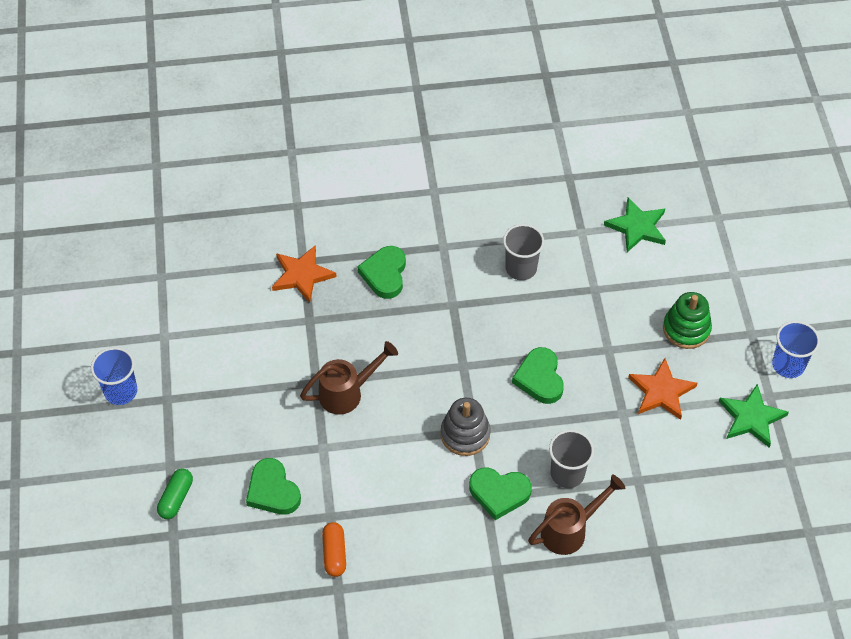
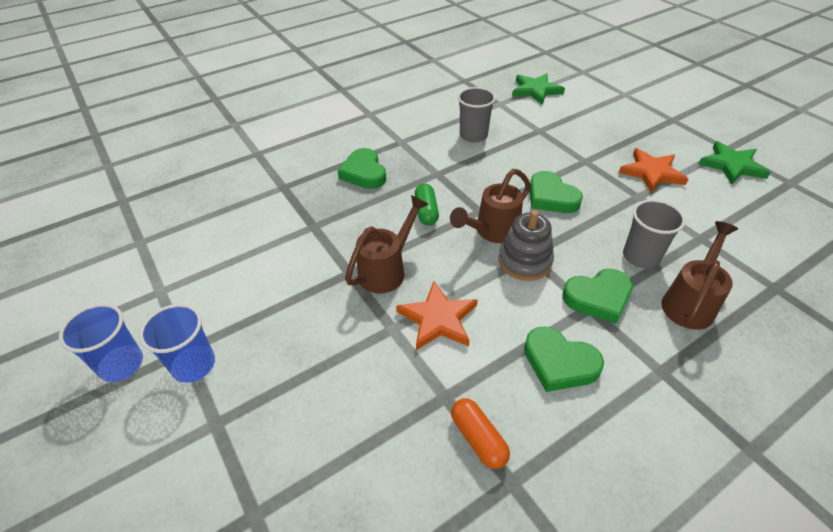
camera: 25 degrees left, 10 degrees down
green capsule [157,468,193,519] -> green capsule moved to [415,183,439,225]
green heart [246,458,301,515] -> green heart moved to [524,327,604,392]
orange star [272,245,337,303] -> orange star moved to [396,281,478,350]
green stacking toy [663,292,712,349] -> none
blue cup [772,321,820,378] -> blue cup moved to [139,304,215,383]
none -> brown watering can [450,169,531,243]

